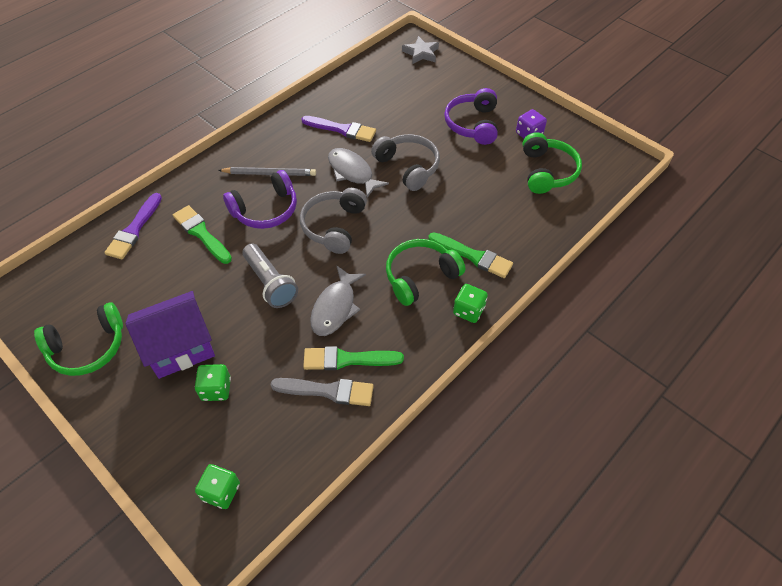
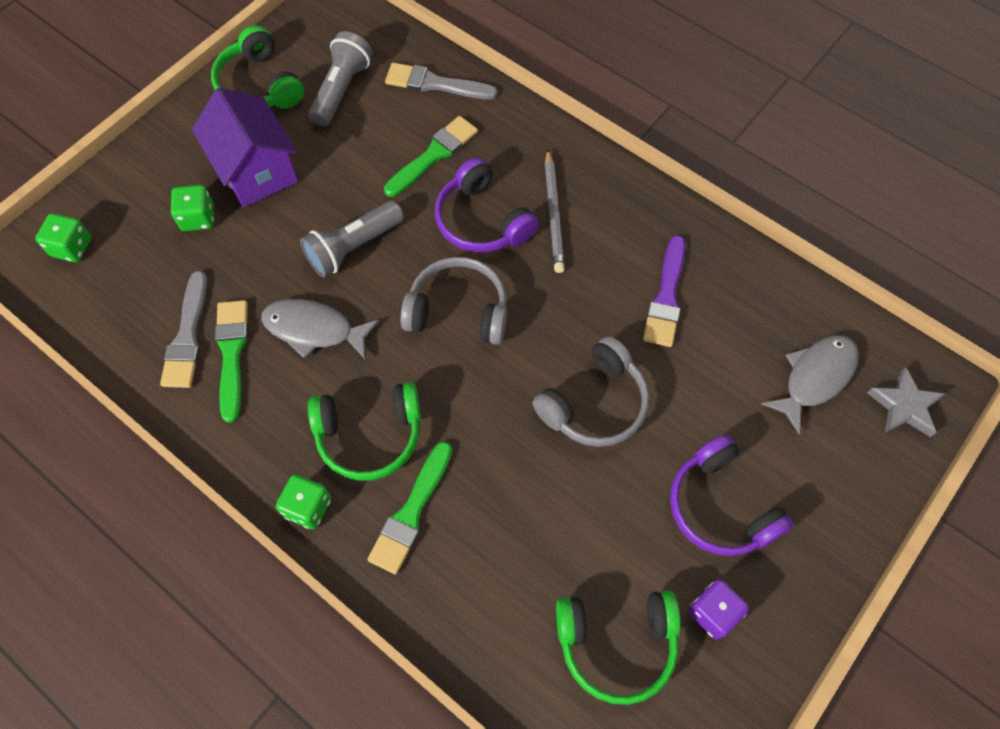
camera: 85 degrees right, 10 degrees up
purple brush [104,193,162,259] -> grey brush [385,63,497,100]
grey fish [328,148,389,198] -> grey fish moved to [762,336,859,434]
green headphones [386,239,465,306] -> green headphones turned 120 degrees clockwise [308,382,421,481]
purple headphones [444,88,498,145] -> purple headphones turned 120 degrees counterclockwise [670,434,794,556]
none -> grey flashlight [308,31,373,126]

